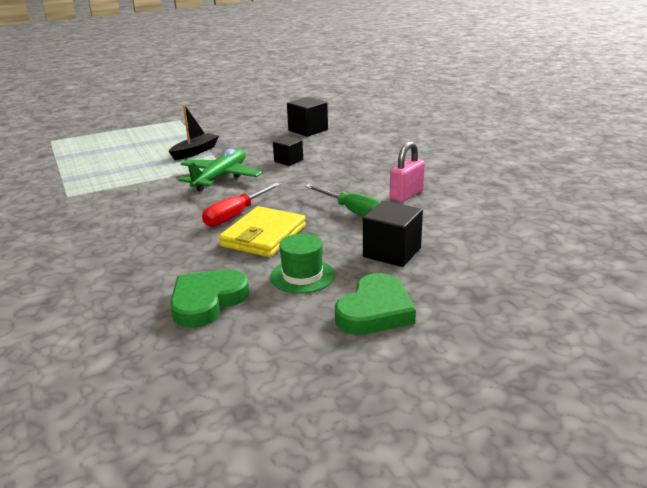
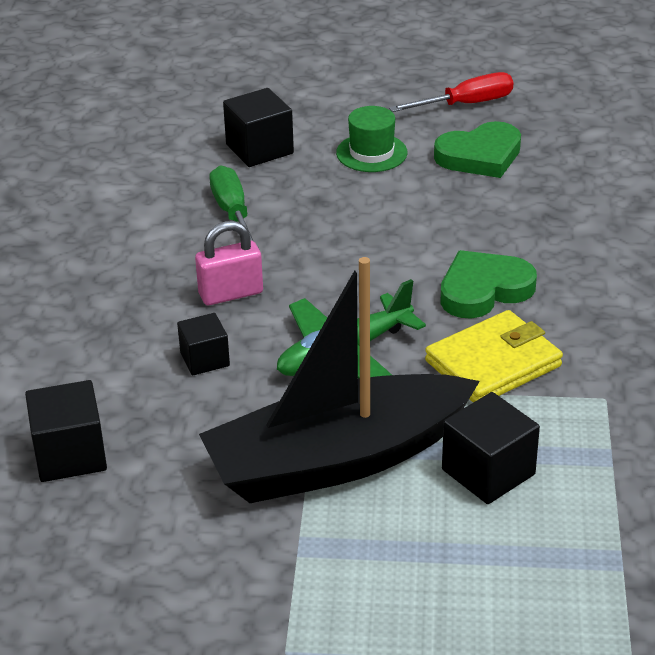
camera: 150 degrees left, 10 degrees up
black boat [169,105,219,160] -> black boat [199,257,480,503], size x2.24
red screwdriver [202,182,281,227] -> red screwdriver moved to [389,72,514,112]
yellow wallet [219,206,306,257] -> yellow wallet moved to [425,310,563,403]
green heart [335,273,416,335] -> green heart moved to [440,250,537,319]
pink padlock [390,141,425,202] -> pink padlock moved to [195,221,263,305]
none -> black cube [442,392,540,504]

